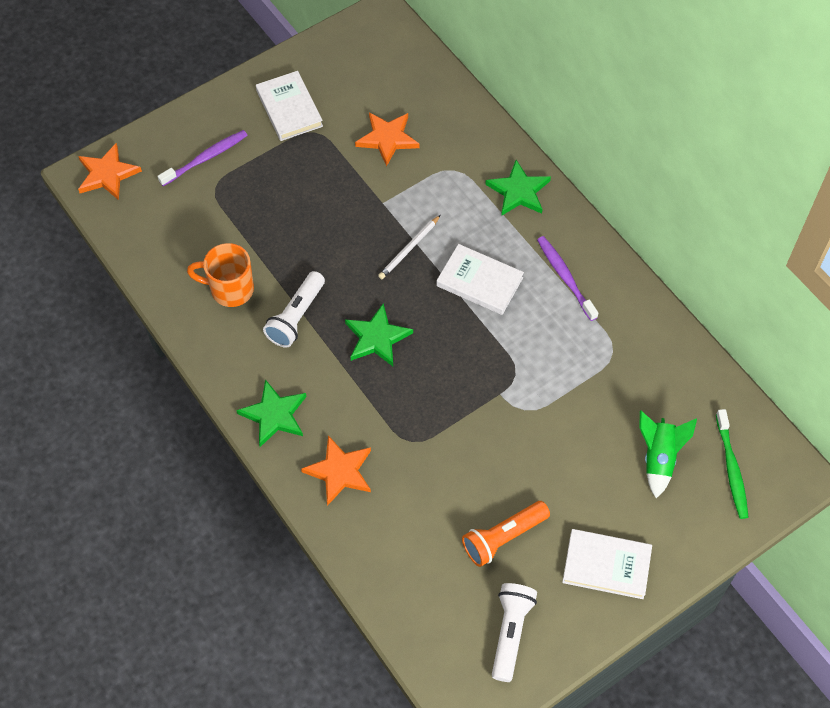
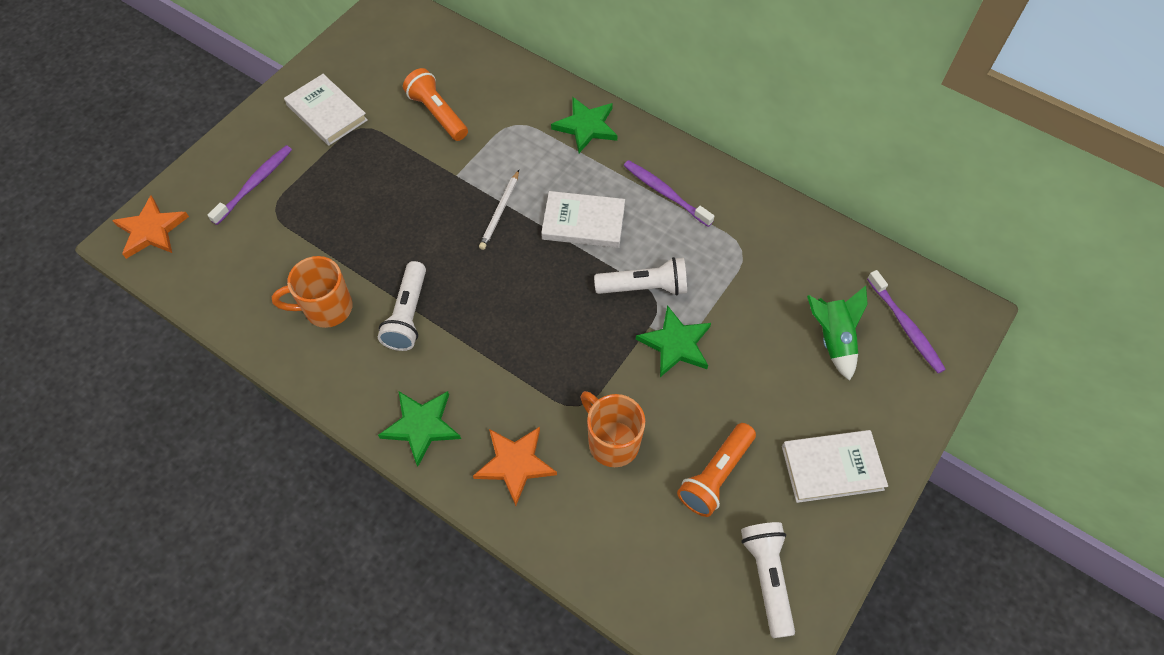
camera: 20 degrees left, 0 degrees up
green star [345,303,413,366] -> green star moved to [636,305,711,377]
orange star [355,112,419,167] -> orange flashlight [403,68,468,141]
green toothbrush [716,409,748,519] -> purple toothbrush [867,270,946,373]
none -> orange mug [580,391,645,467]
none -> white flashlight [594,257,687,295]

